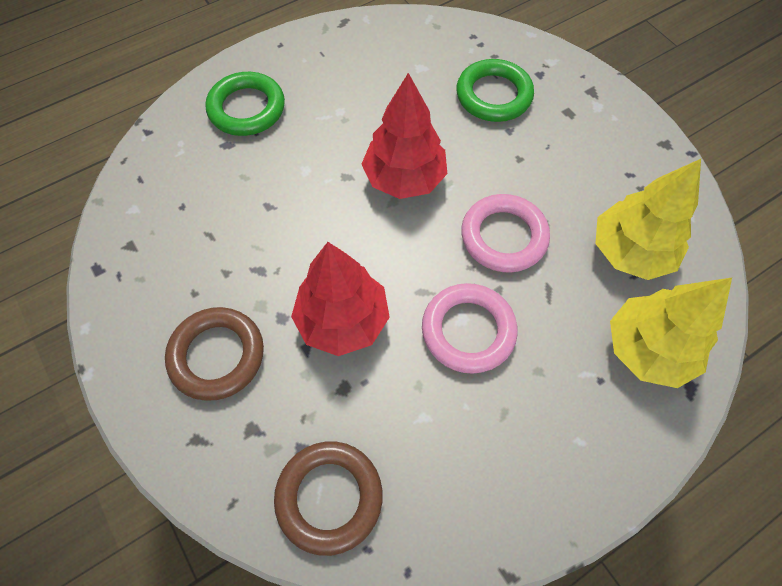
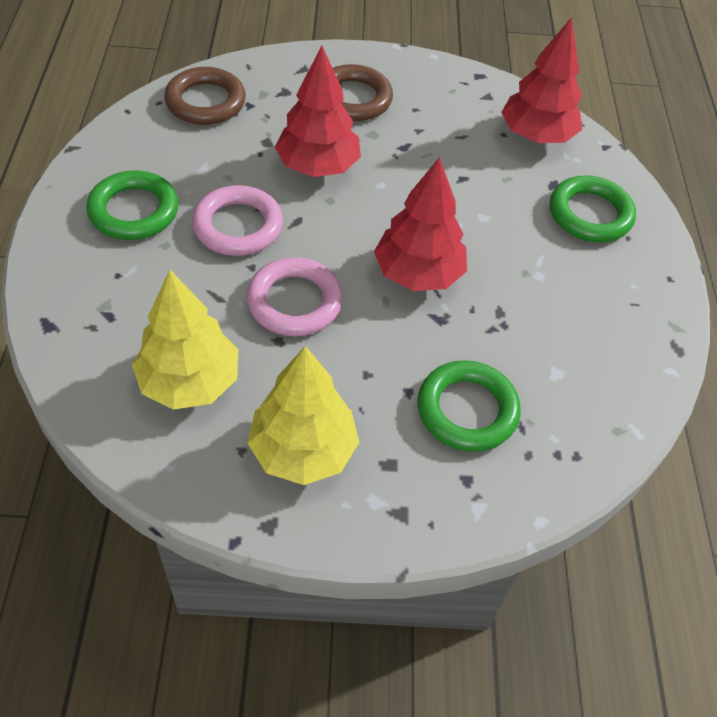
camera: 120 degrees right, 10 degrees down
yellow tree [610,278,732,388] -> yellow tree moved to [247,346,359,485]
none -> green ring [86,170,179,240]
none -> red tree [501,17,582,143]

